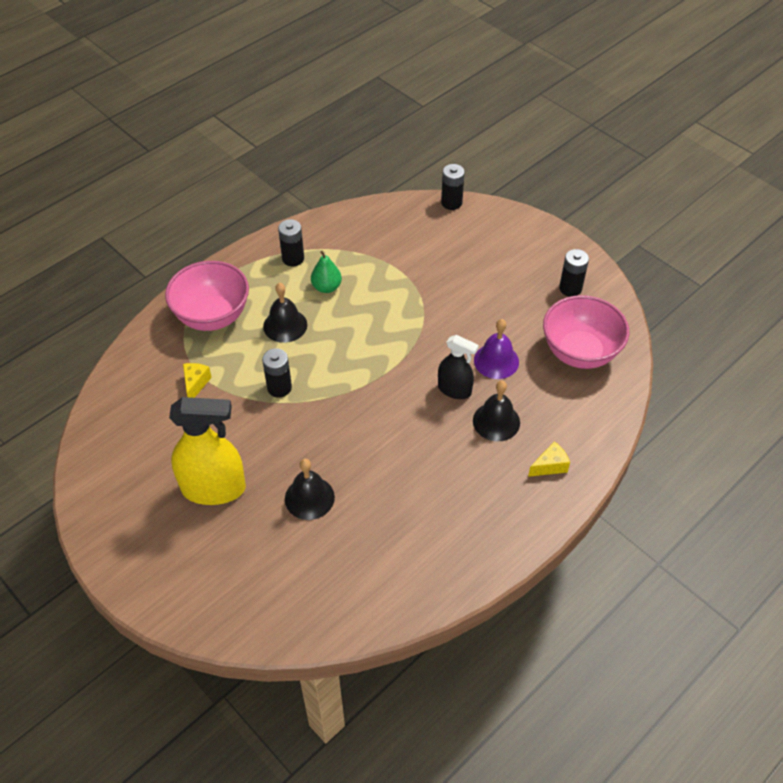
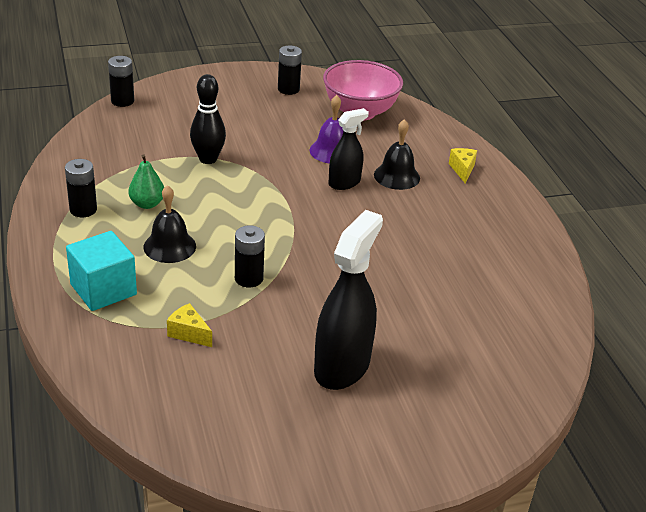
camera: 65 degrees left, 15 degrees down
pink bowl [165,261,249,331] -> turquoise cube [66,231,137,311]
yellow spray bottle [169,397,246,505] -> black spray bottle [314,210,383,390]
black bell [285,459,335,520] -> none
none -> black bowling pin [190,74,226,164]

